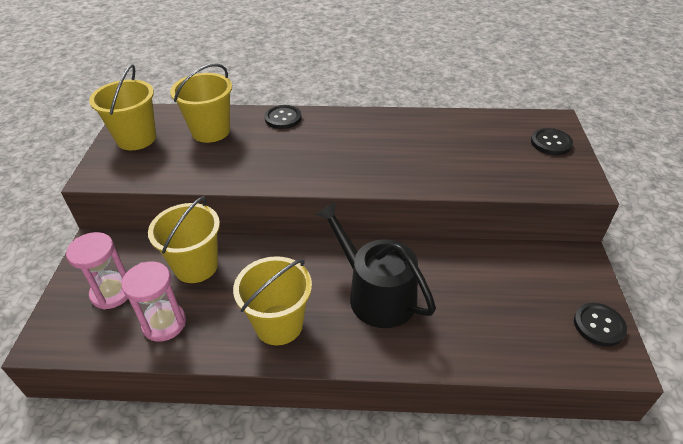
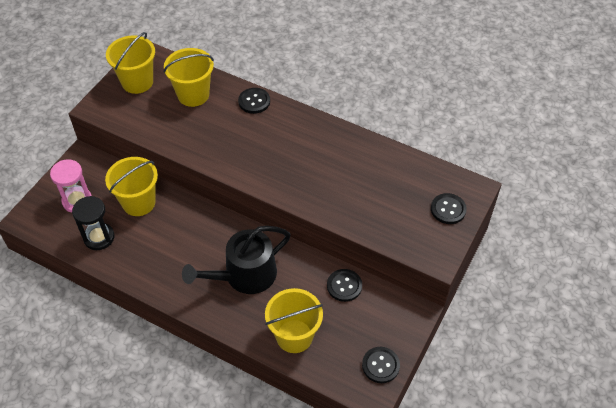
camera: 25 degrees right, 10 degrees up
pink hourglass [121,261,186,342] -> black hourglass [72,196,114,250]
yellow bucket [233,256,312,345] -> yellow bucket moved to [265,288,323,353]
black watering can [315,201,436,328] -> black watering can turned 105 degrees counterclockwise [182,226,291,294]
none -> black button [327,269,362,302]

